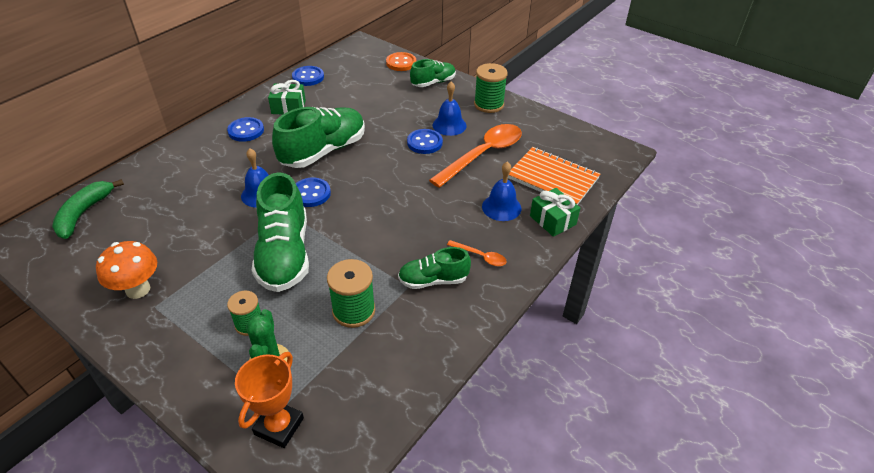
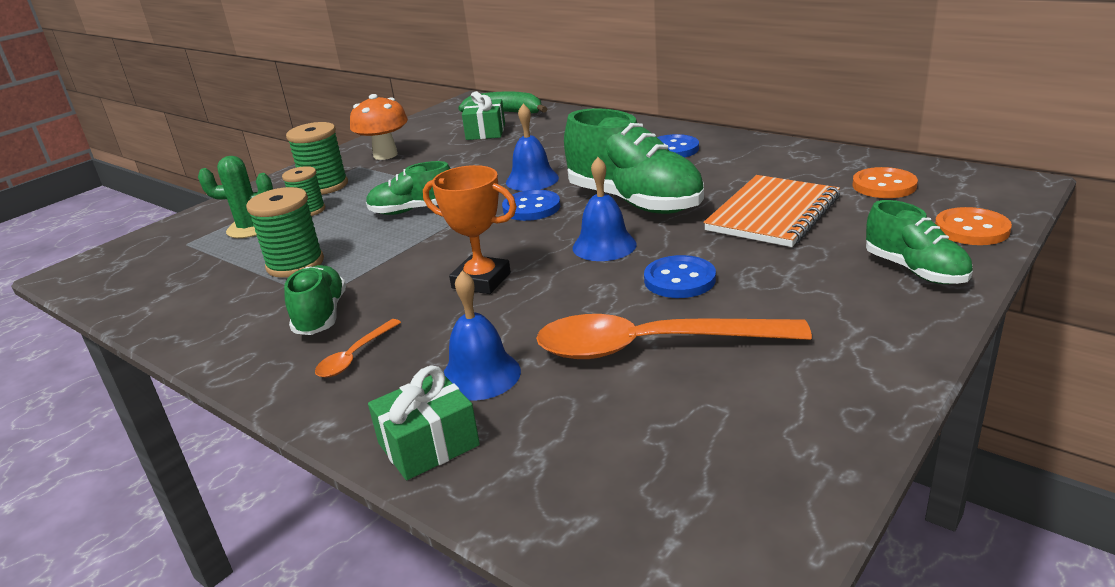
camera: 95 degrees right, 15 degrees down
orange trophy [235,352,304,448] -> orange trophy moved to [423,165,517,294]
green shoe [252,172,309,292] -> green shoe [366,161,451,215], size x0.57
green gift [268,80,306,114] -> green gift moved to [462,91,505,140]
blue button [292,66,324,86] -> none
orange spoon [429,124,522,188] -> orange spoon turned 135 degrees clockwise [536,314,812,359]
blue bell [433,81,467,136] -> blue bell moved to [573,157,637,261]
green spool [474,63,508,113] -> green spool moved to [286,122,348,195]
orange notebook [508,147,600,205] -> orange notebook moved to [704,175,840,247]
none -> orange button [852,167,918,198]

